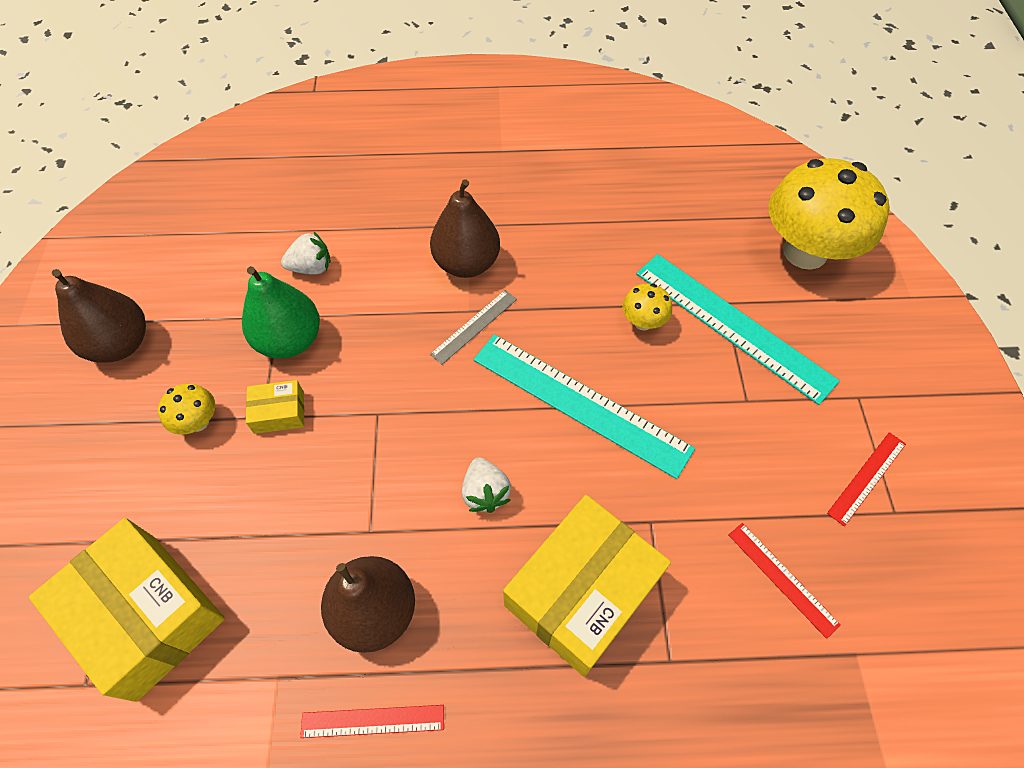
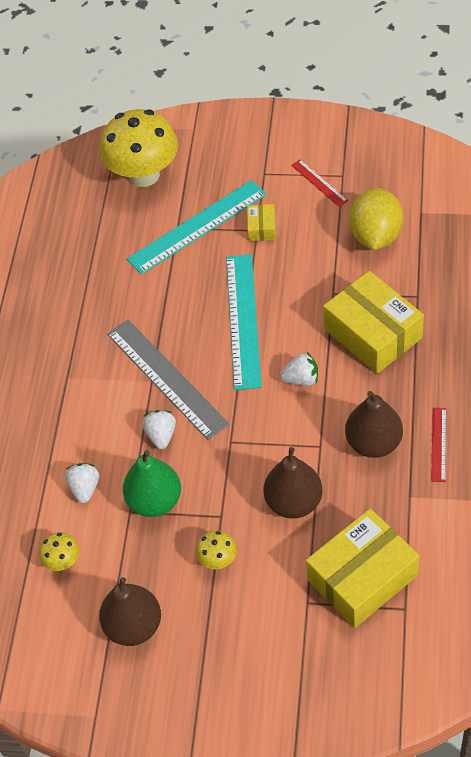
camera: 75 degrees left, 5 degrees down
yellow box [246,380,304,434] -> yellow box moved to [247,204,276,241]
brown pear [430,179,500,278] -> brown pear moved to [263,447,323,519]
grey ruler [430,290,517,365] -> grey ruler [107,320,230,440], size x2.07
turquoise ruler [474,334,695,479] -> turquoise ruler turned 45 degrees counterclockwise [226,255,262,390]
yellow mushroom [622,283,672,330] -> yellow mushroom moved to [39,532,80,571]
red ruler [729,523,841,639] -> yellow lemon [349,188,403,250]
none -> white strawberry [142,410,176,449]

